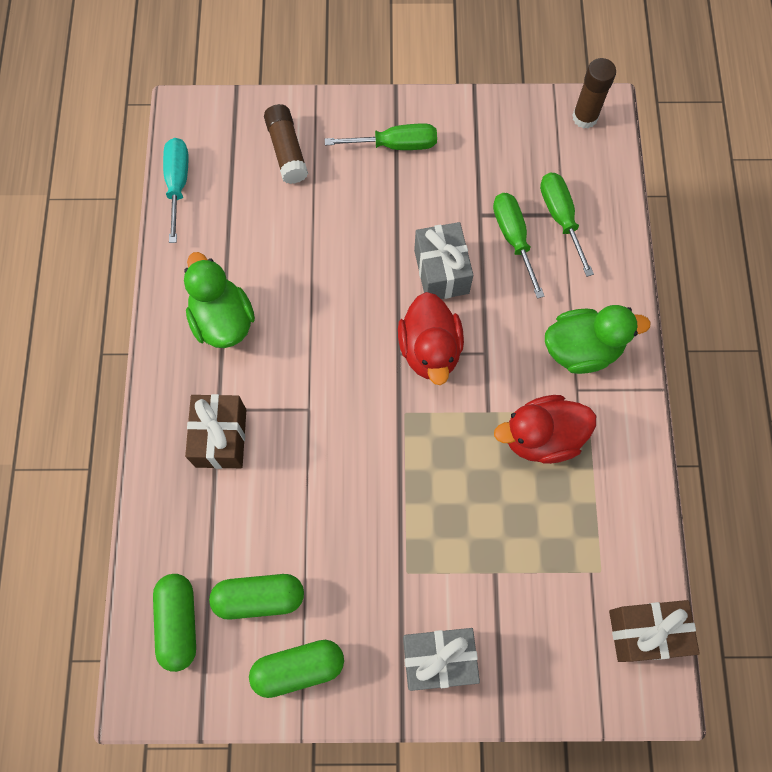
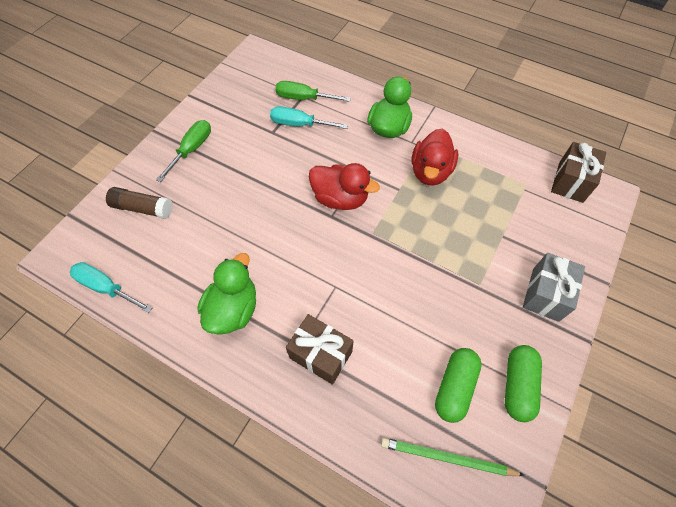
camera: 60 degrees left, 10 degrees down
green capsule [153,574,196,672] -> green pencil [381,438,525,476]
green duck [184,252,255,348] -> green duck turned 105 degrees clockwise [197,253,256,335]
grey gift [414,222,473,299] -> none
green screwdriver [493,193,544,299] -> turquoise screwdriver [270,106,348,129]
brown glue stick [572,58,616,129] -> none

